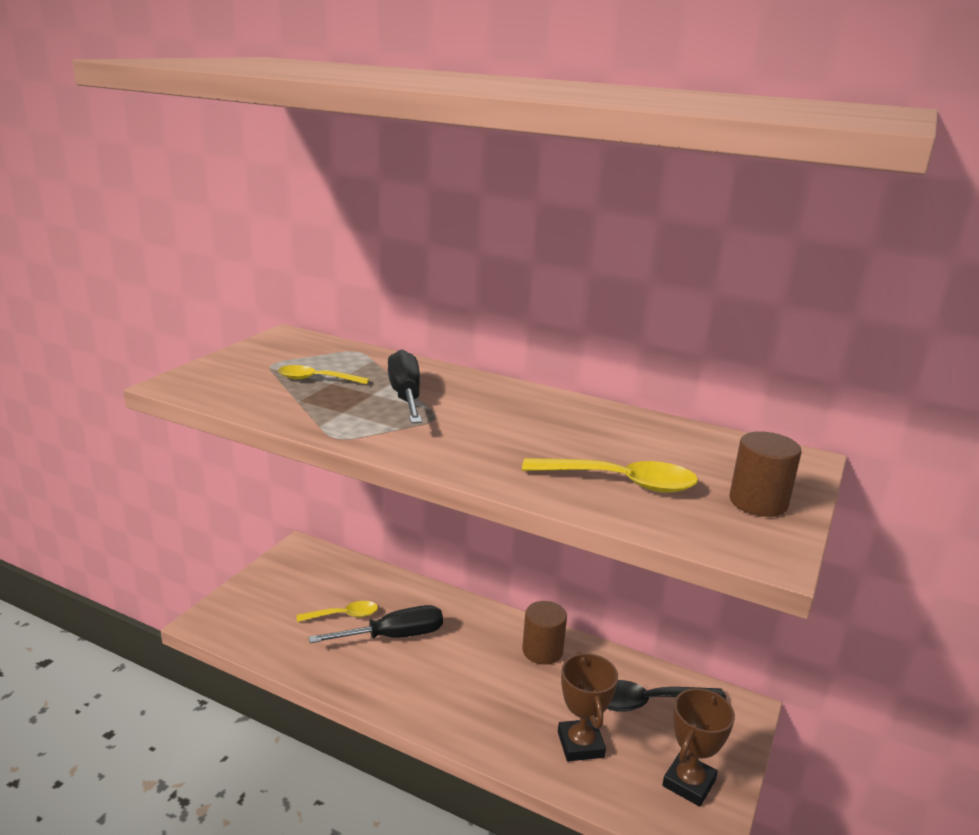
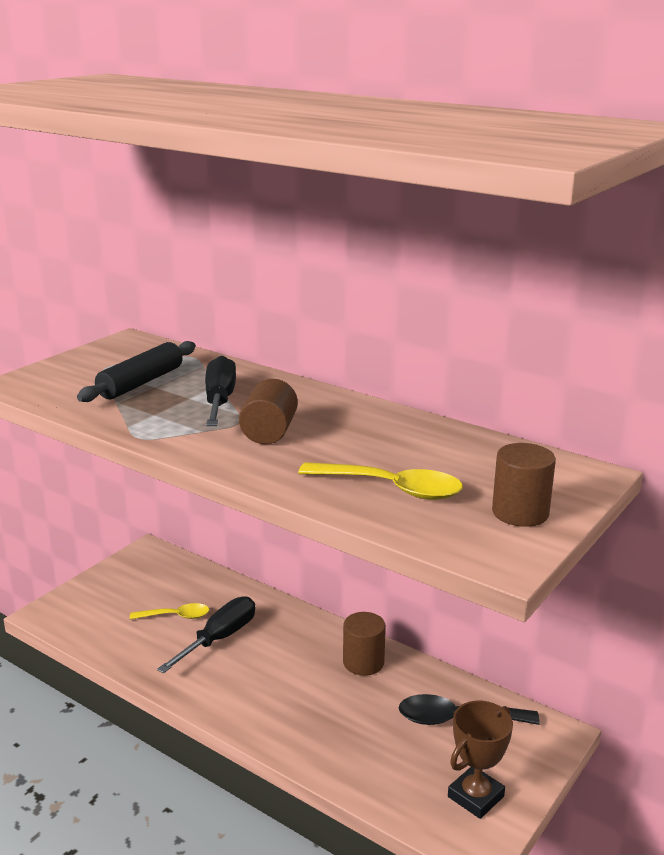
camera: 10 degrees right, 0 degrees up
yellow spoon [278,365,369,384] -> black rolling pin [77,341,196,402]
black screwdriver [309,605,443,643] -> black screwdriver turned 45 degrees counterclockwise [157,596,255,673]
brown trophy [558,652,618,761] -> none
none -> brown cylinder [239,379,298,444]

